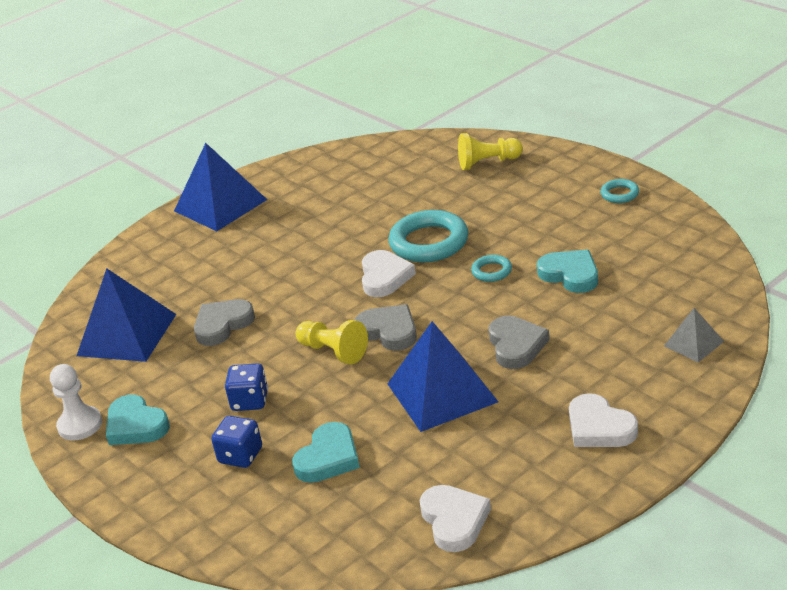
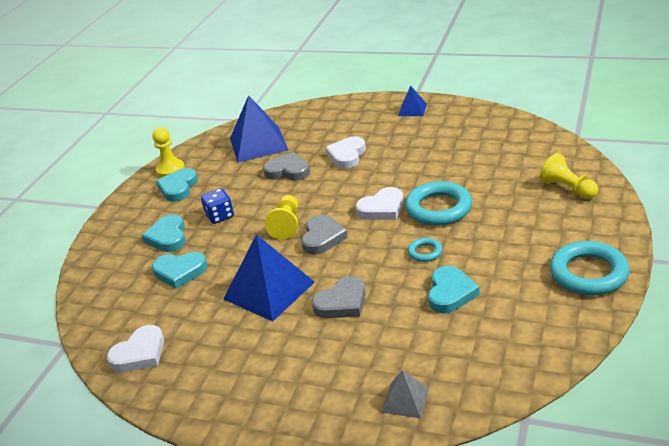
camera: 60 degrees right, 0 degrees up
white pawn [50,364,102,440] -> yellow pawn [152,127,185,177]
blue pyramid [174,143,267,231] -> blue pyramid [398,86,427,116], size x0.50
blue dice [211,416,262,468] -> turquoise heart [141,214,186,252]
white heart [569,393,638,447] -> white heart moved to [325,136,366,169]
turquoise ring [601,179,639,203] -> turquoise ring [550,241,630,296], size x2.05

